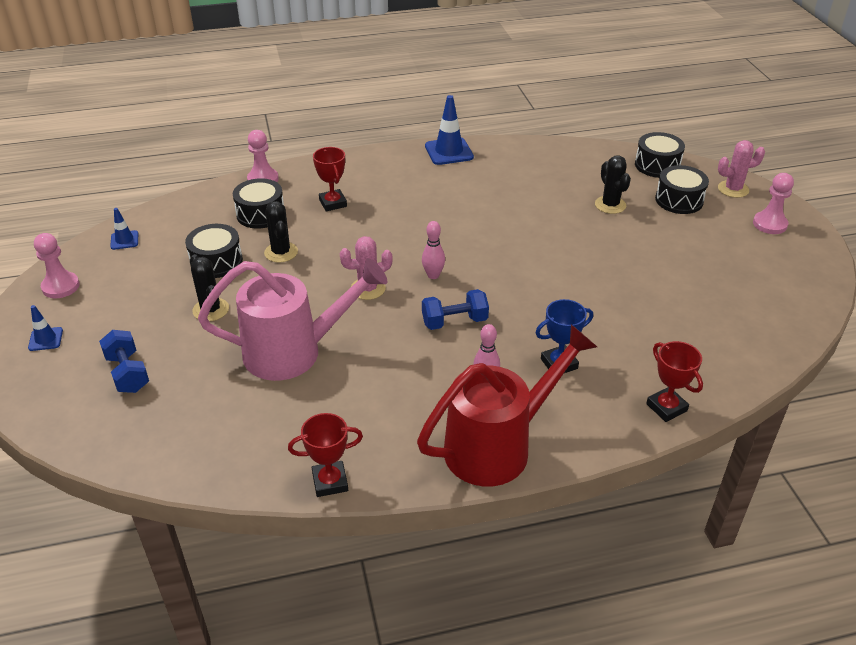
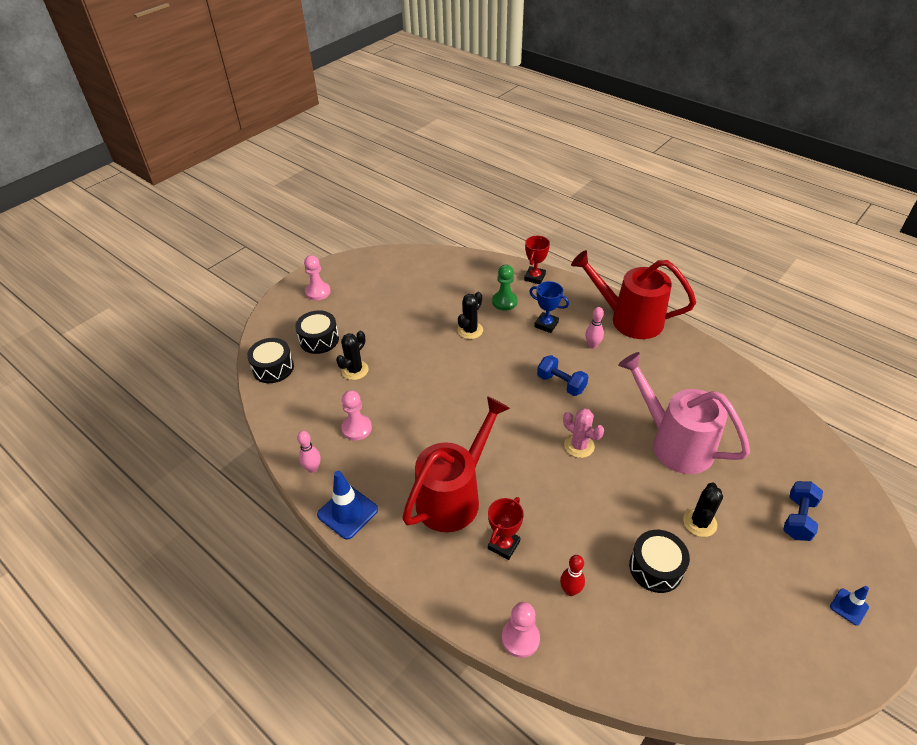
camera: 125 degrees left, 5 degrees up
pink pawn [34,233,80,298] -> pink pawn moved to [341,390,372,441]
blue traffic cone [110,208,138,250] -> none
black drum [233,178,284,229] -> red bowling pin [560,555,585,596]
black cactus [264,201,298,262] -> black cactus moved to [458,292,483,339]
red trophy [288,413,363,497] -> none
pink bowling pin [422,221,445,279] -> pink bowling pin moved to [297,431,321,473]
pink cactus [718,140,765,198] -> none
none -> red watering can [402,396,510,532]
none -> green pawn [492,265,518,311]

